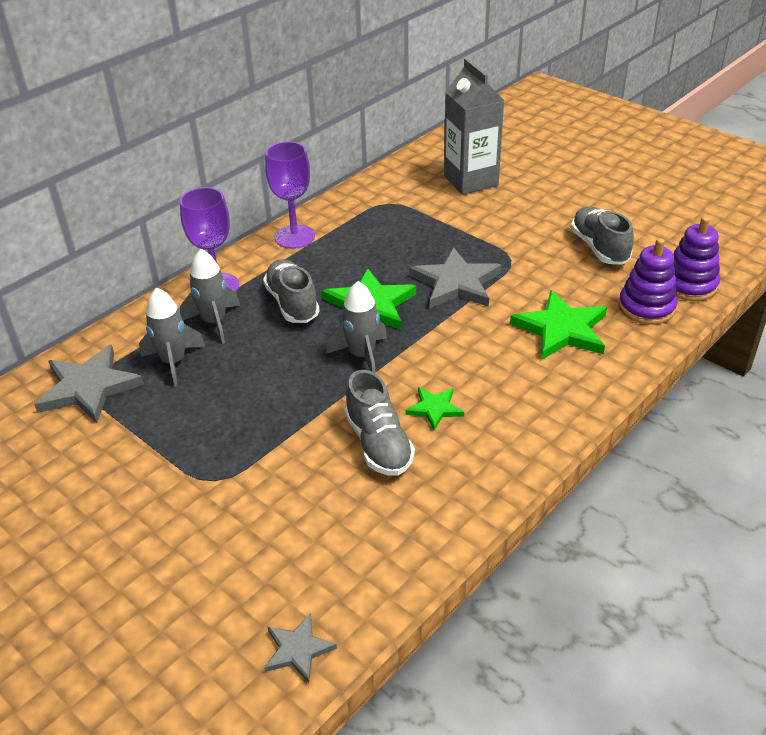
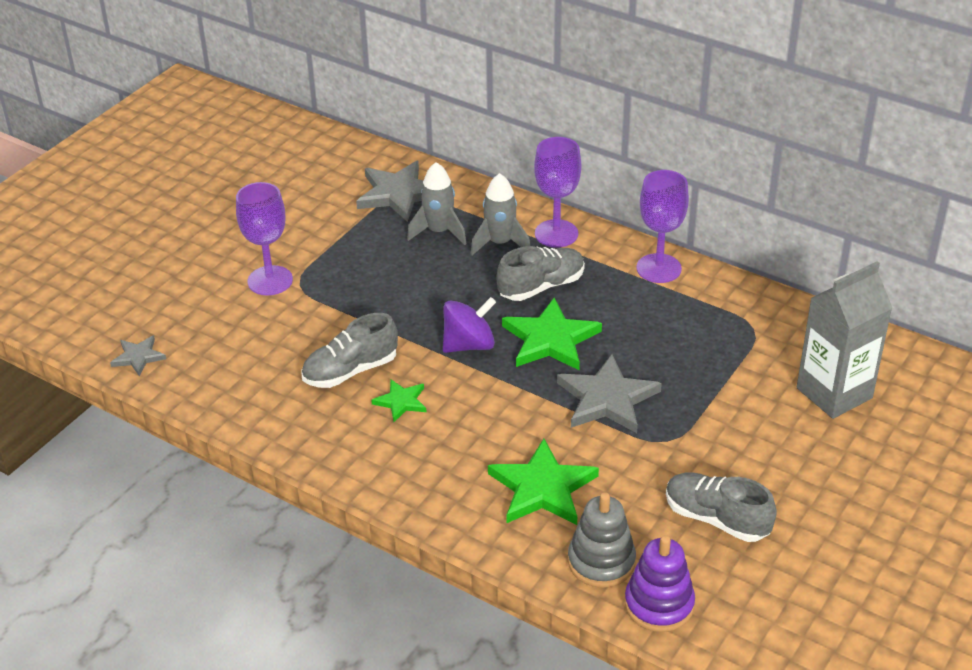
camera: 80 degrees right, 0 degrees up
grey rocket [326,281,387,374] -> purple spinning top [443,297,496,353]
grey shoe [571,207,634,265] -> grey shoe turned 120 degrees counterclockwise [666,472,777,542]
purple stacking toy [618,238,677,325] -> grey stacking toy [568,492,636,588]
none -> purple goblet [236,182,293,295]

